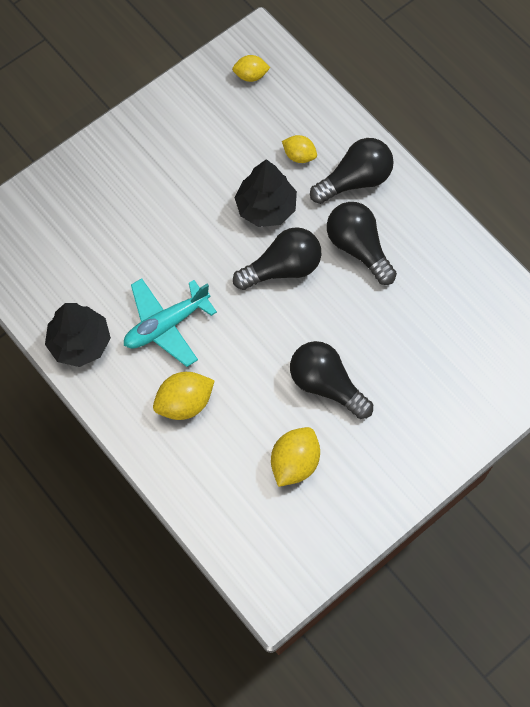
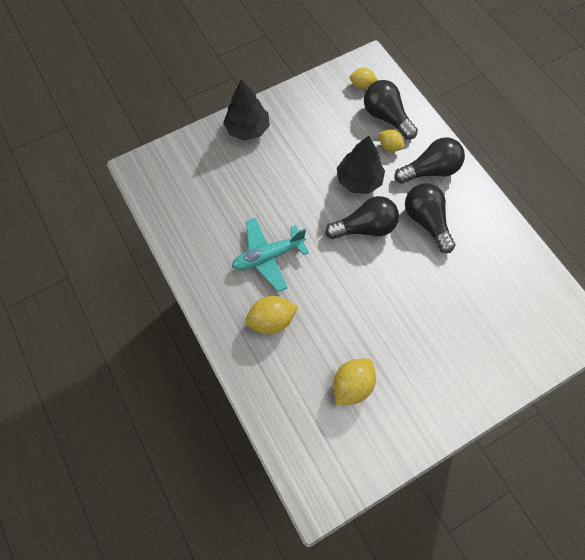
camera: 10 degrees right, 0 degrees up
black tree [45,303,111,367] -> black tree moved to [223,79,270,141]
black light bulb [290,341,373,419] -> black light bulb moved to [364,80,418,140]

